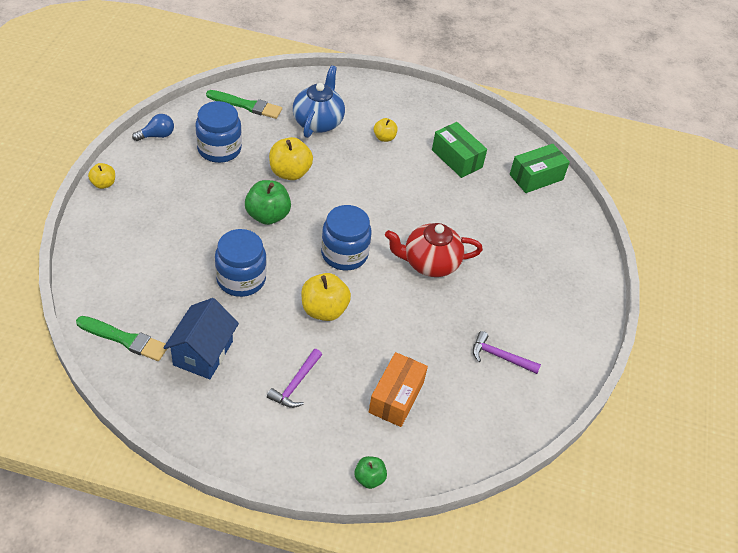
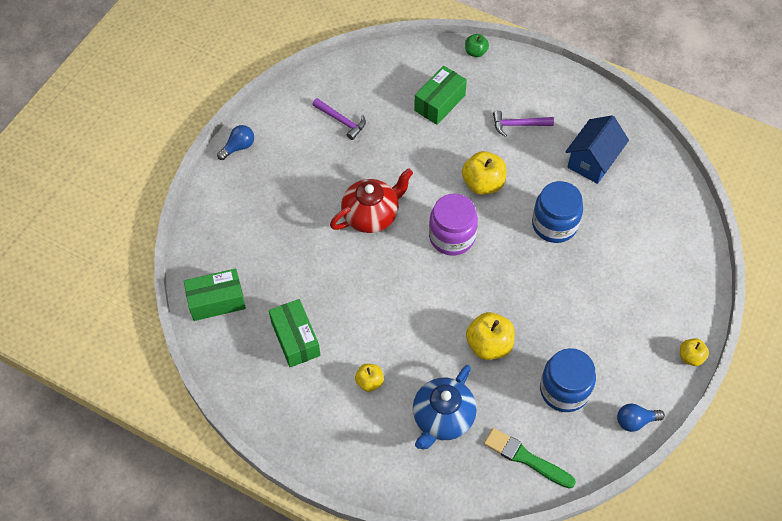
camera: 160 degrees left, 10 degrees up
green brush [76,316,167,361] -> none
green apple [245,180,291,225] -> none
purple hammer [267,349,322,408] -> purple hammer turned 135 degrees counterclockwise [493,111,554,137]
blue jar [321,205,372,270] -> purple jar [429,194,478,255]
orange box [369,352,428,427] -> green box [414,66,467,125]
red teapot [385,223,483,277] -> red teapot turned 45 degrees counterclockwise [330,168,413,233]
none -> blue light bulb [217,125,254,160]

